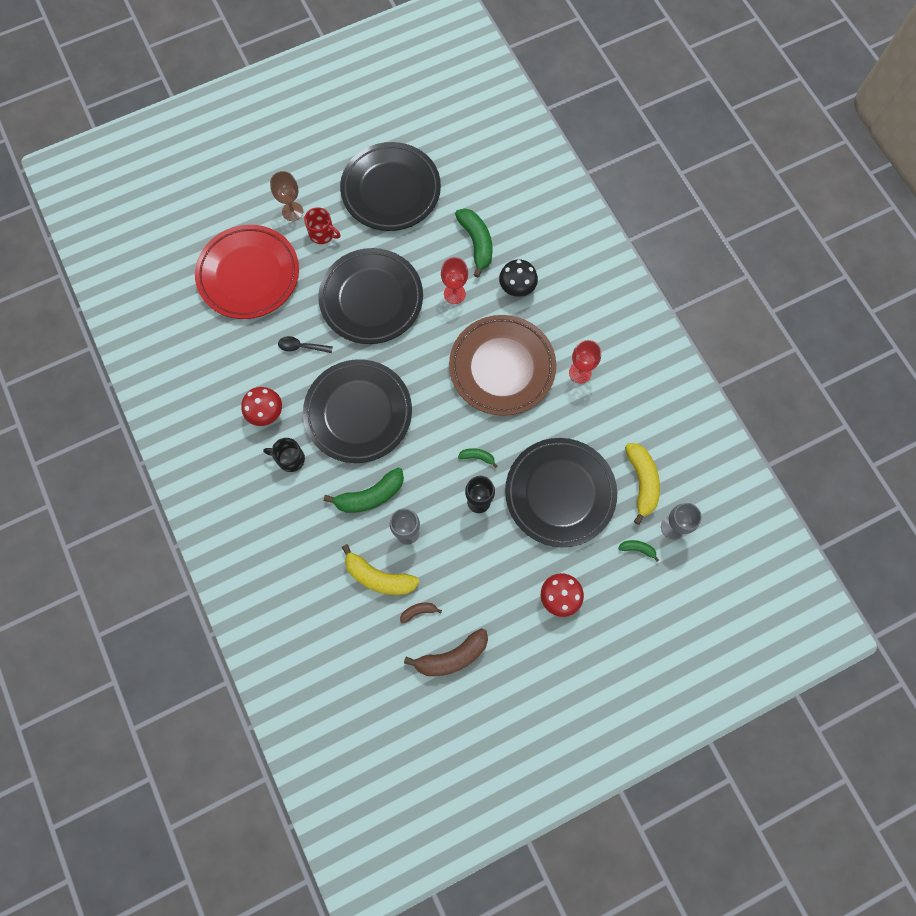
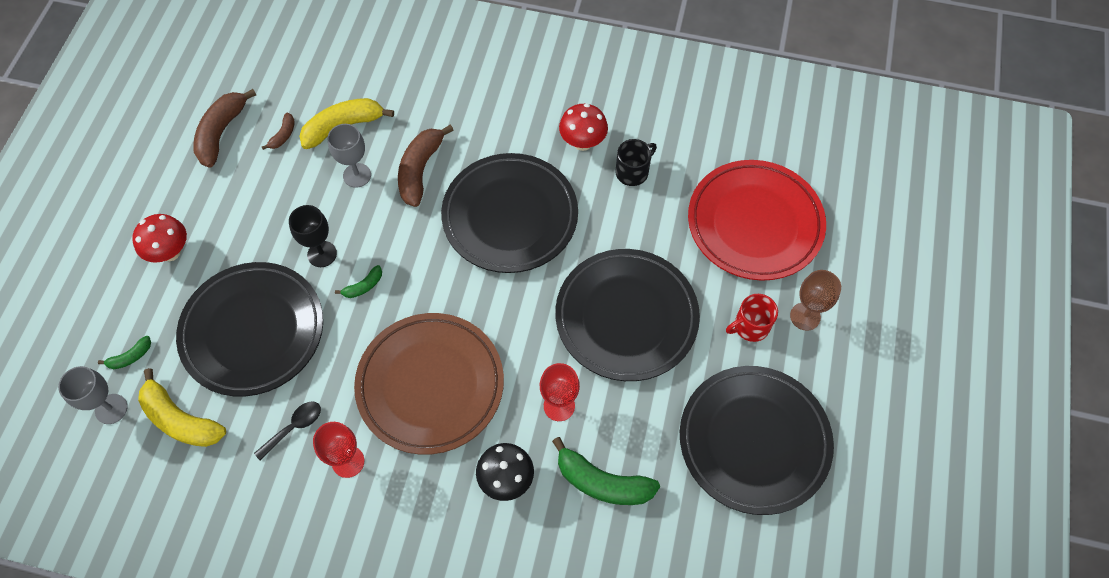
camera: 130 degrees right, 10 degrees down
black mug [263,438,305,472] -> black mug moved to [615,139,657,186]
black spoon [278,336,333,353] -> black spoon moved to [254,401,321,460]
green banana [324,467,404,513] -> brown banana [398,125,453,207]

